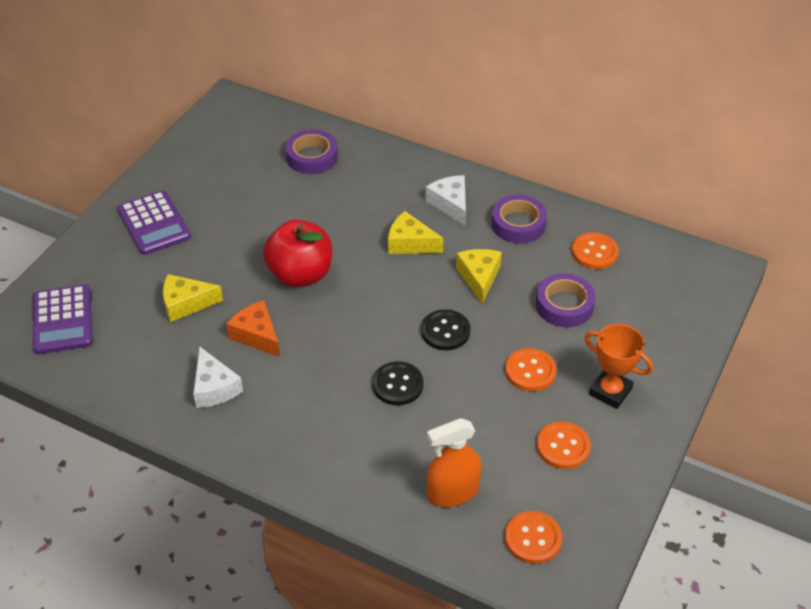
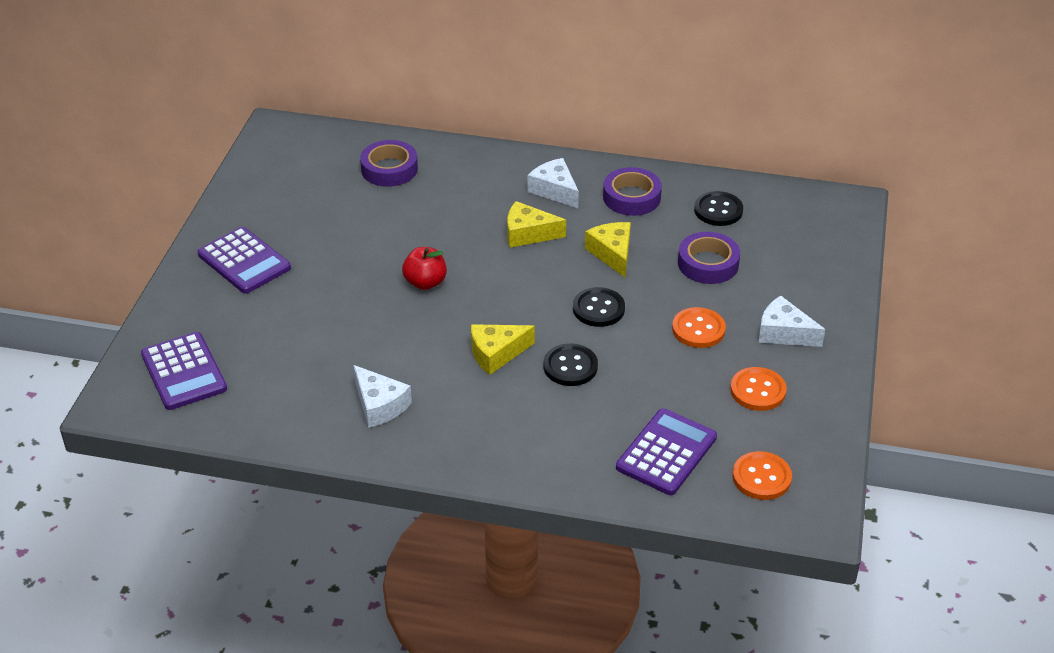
camera: 15 degrees left, 5 degrees down
yellow cheese [163,274,223,322] -> yellow cheese moved to [471,324,535,375]
orange cheese [226,301,280,357] -> none
red apple [263,220,332,287] -> red apple [402,247,447,290], size x0.59
orange spray bottle [427,418,482,507] -> purple calculator [616,408,717,495]
orange button [572,232,619,269] -> black button [694,191,743,226]
orange trophy [584,324,653,409] -> white cheese [758,296,825,347]

